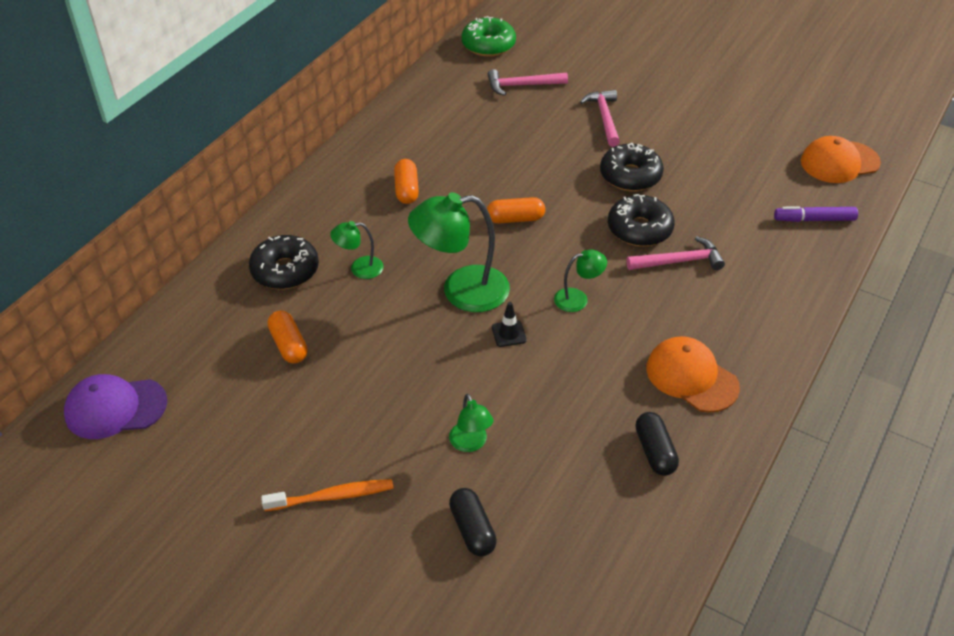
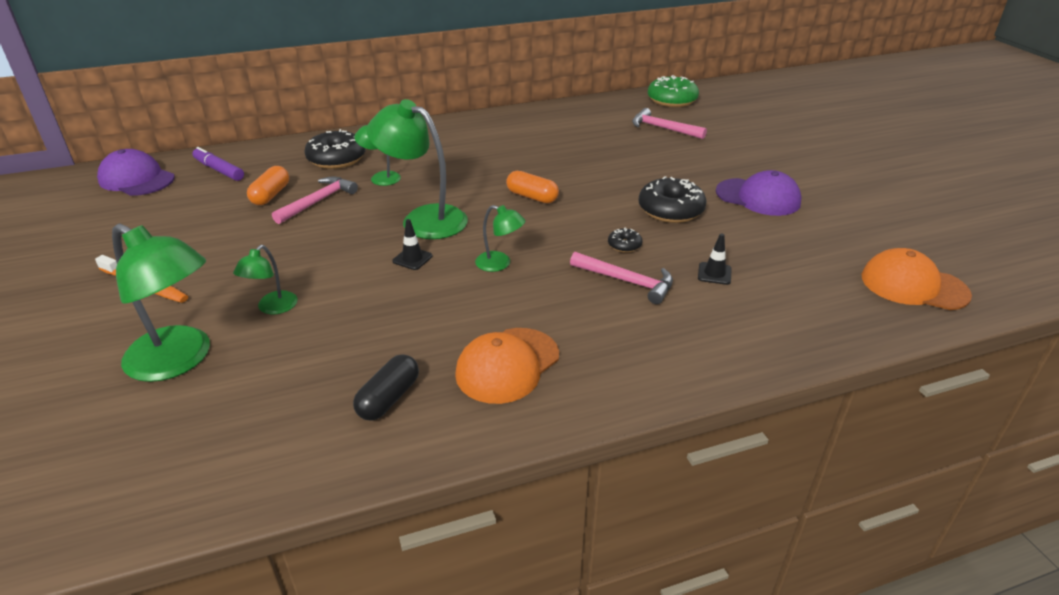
camera: 40 degrees right, 10 degrees down
orange capsule [394,159,419,204] -> none
black capsule [449,488,497,557] -> green lamp [112,223,210,382]
pink hammer [580,90,620,147] -> pink hammer moved to [272,177,358,224]
black donut [608,194,675,247] -> black donut [608,228,642,253], size x0.48
orange cap [646,336,740,413] -> orange cap turned 135 degrees counterclockwise [455,328,559,404]
purple marker [774,206,858,222] -> purple marker moved to [192,147,244,181]
none -> black traffic cone [698,233,732,285]
none -> purple cap [716,170,802,216]

